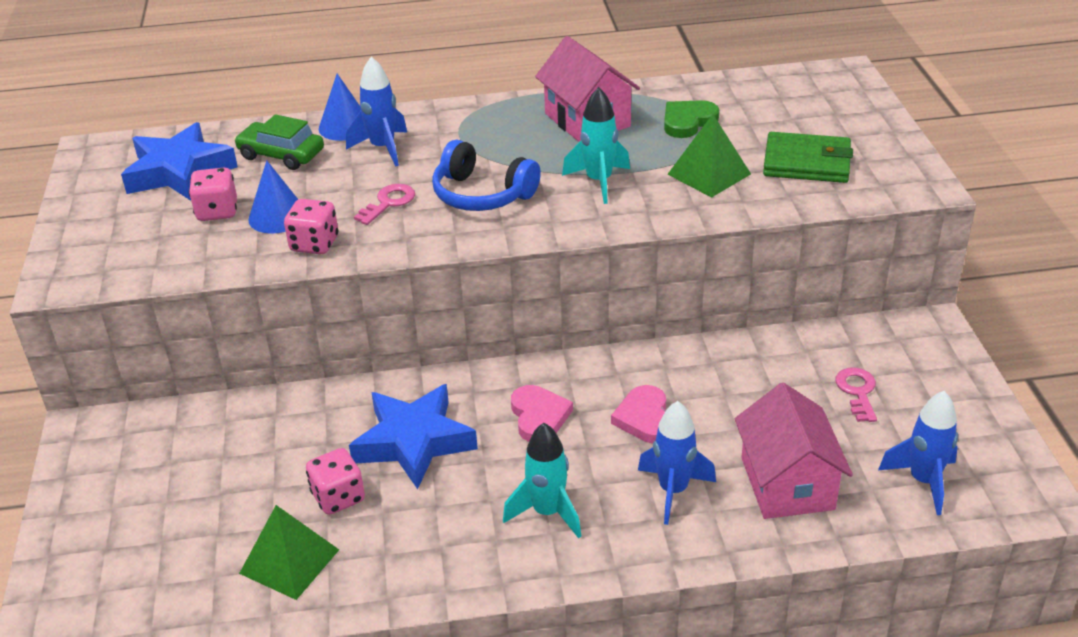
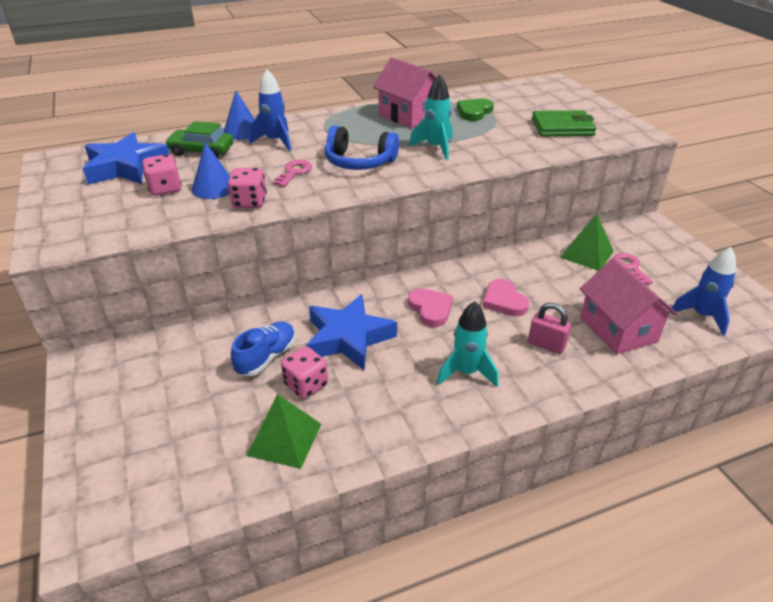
camera: 15 degrees left, 0 degrees up
blue rocket [638,401,716,525] -> pink padlock [528,303,571,354]
green pyramid [667,114,751,198] -> green pyramid moved to [560,214,614,271]
none -> blue shoe [231,321,296,376]

